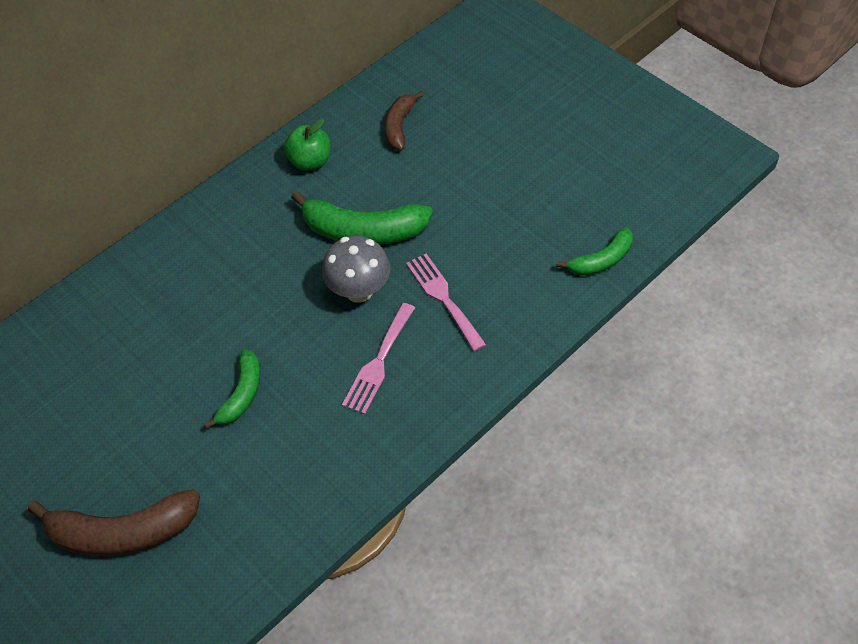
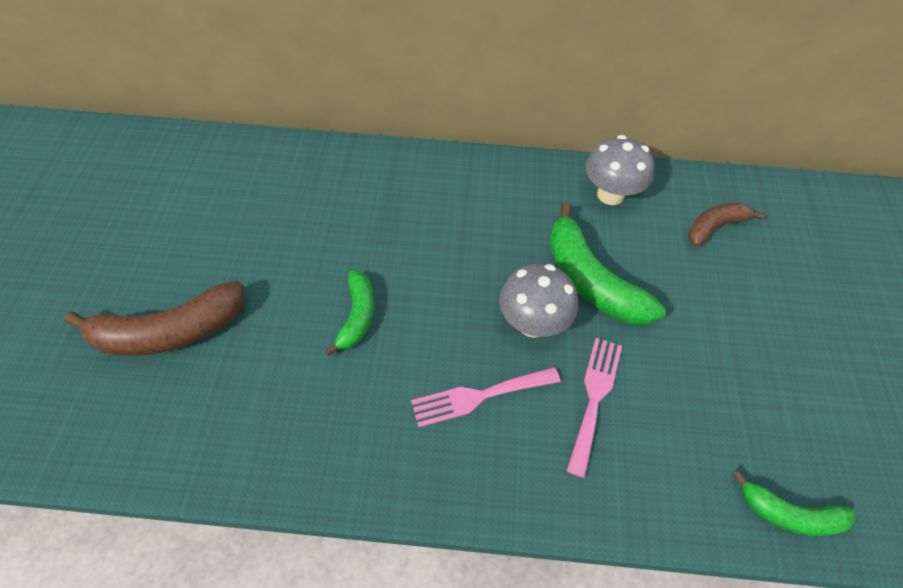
camera: 45 degrees right, 0 degrees up
brown banana [28,489,200,557] -> brown banana turned 60 degrees counterclockwise [64,281,244,356]
green banana [204,349,260,429] -> green banana turned 60 degrees counterclockwise [325,271,374,356]
green apple [284,118,331,171] -> grey mushroom [586,135,654,205]

